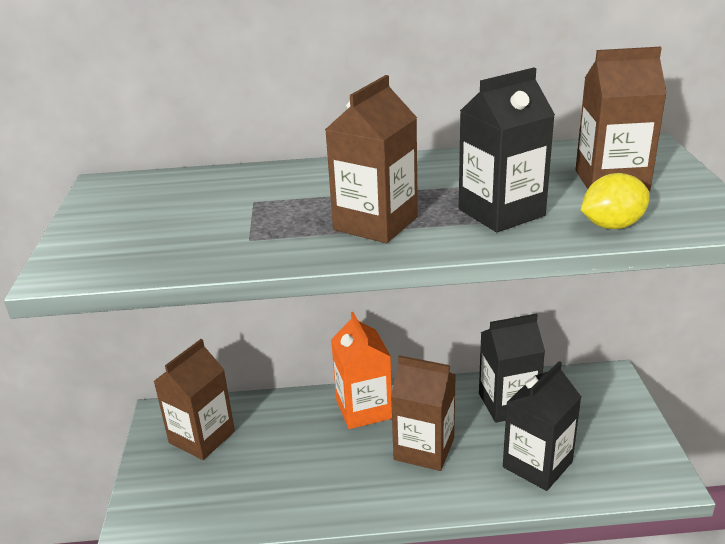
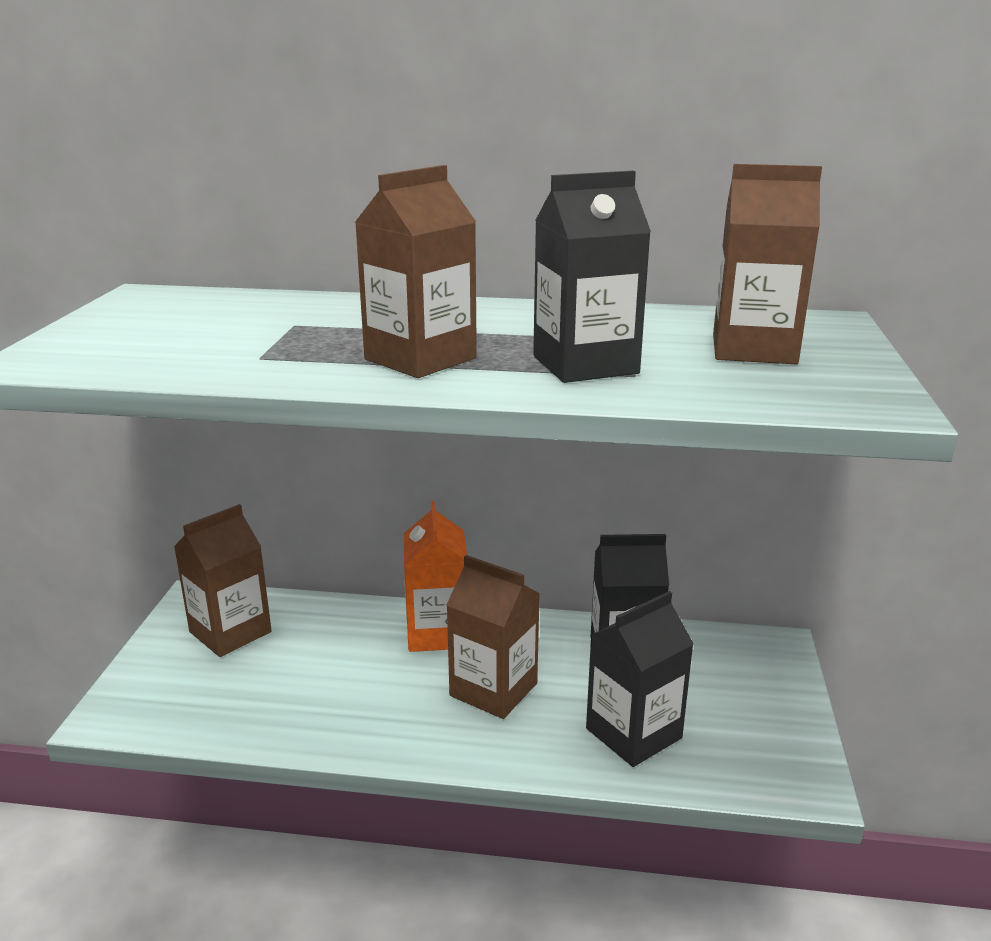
camera: 10 degrees right, 5 degrees down
yellow lemon [581,173,650,229] -> none

